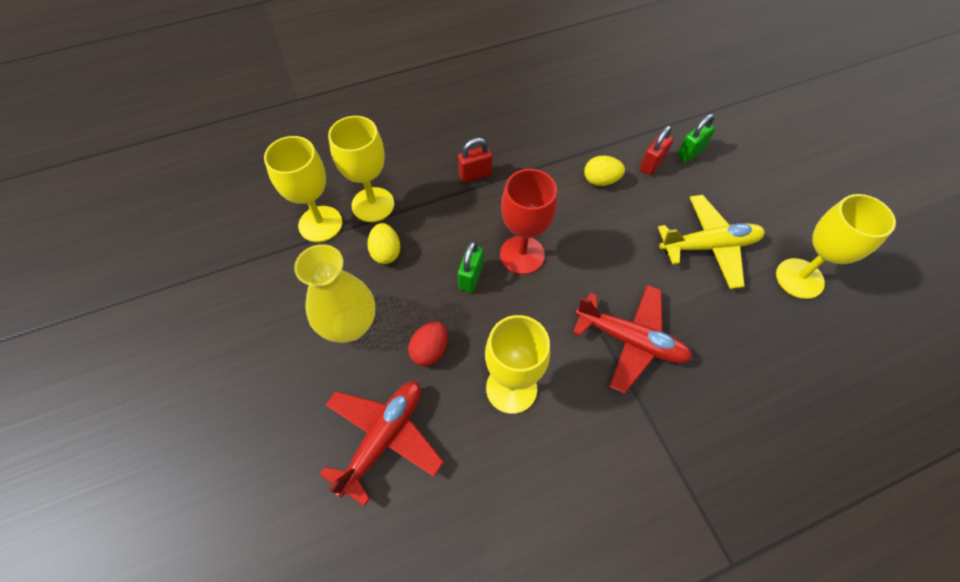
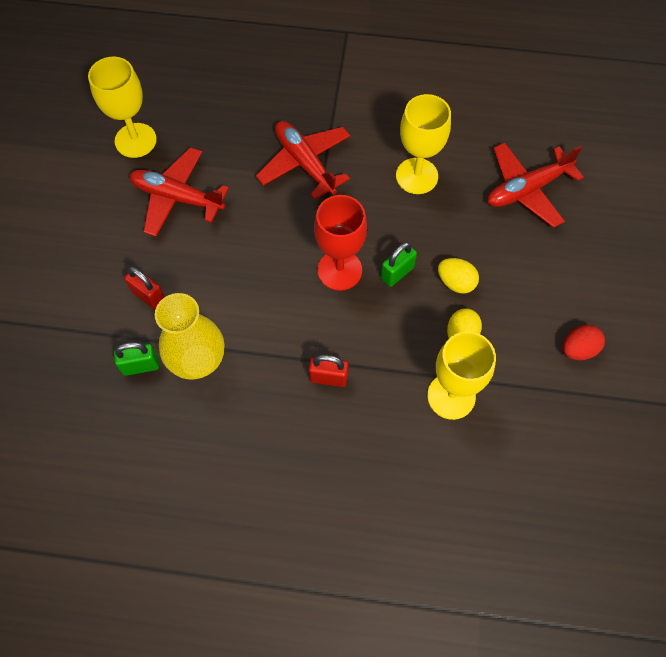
camera: 150 degrees left, 5 degrees up
yellow goblet [264,136,342,242] -> none
yellow vase [294,244,375,343] -> yellow vase moved to [155,293,224,379]
red egg [408,322,448,366] -> red egg moved to [563,325,605,360]
yellow egg [584,156,625,186] -> yellow egg moved to [438,258,479,294]
red padlock [640,125,674,175] -> red padlock turned 60 degrees clockwise [124,266,165,309]
yellow plane [658,195,765,289] -> red plane [129,147,229,237]
green padlock [677,114,715,162] -> green padlock moved to [114,342,159,376]

